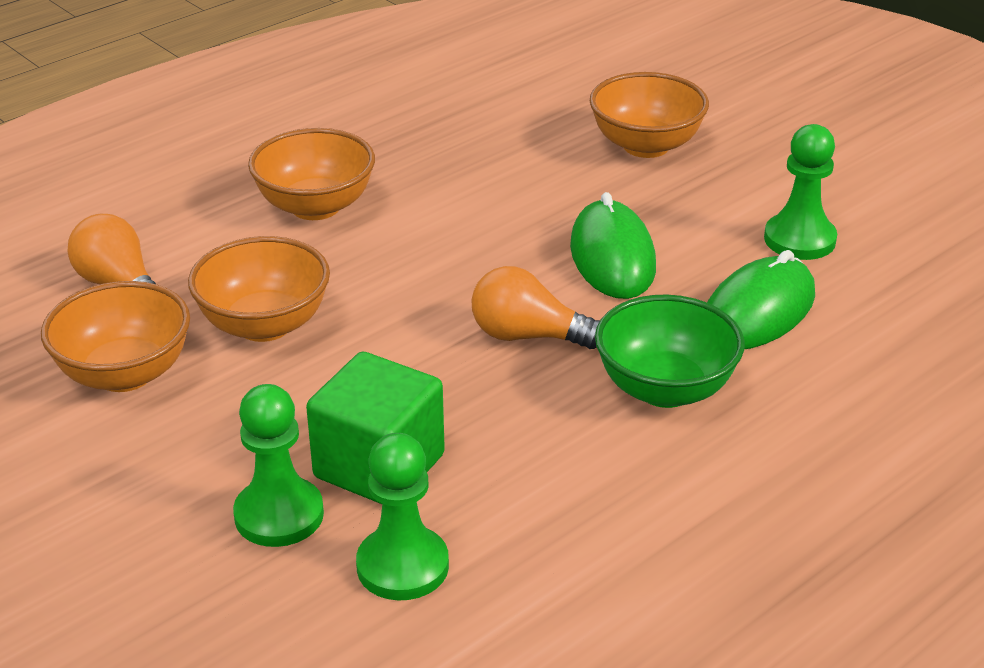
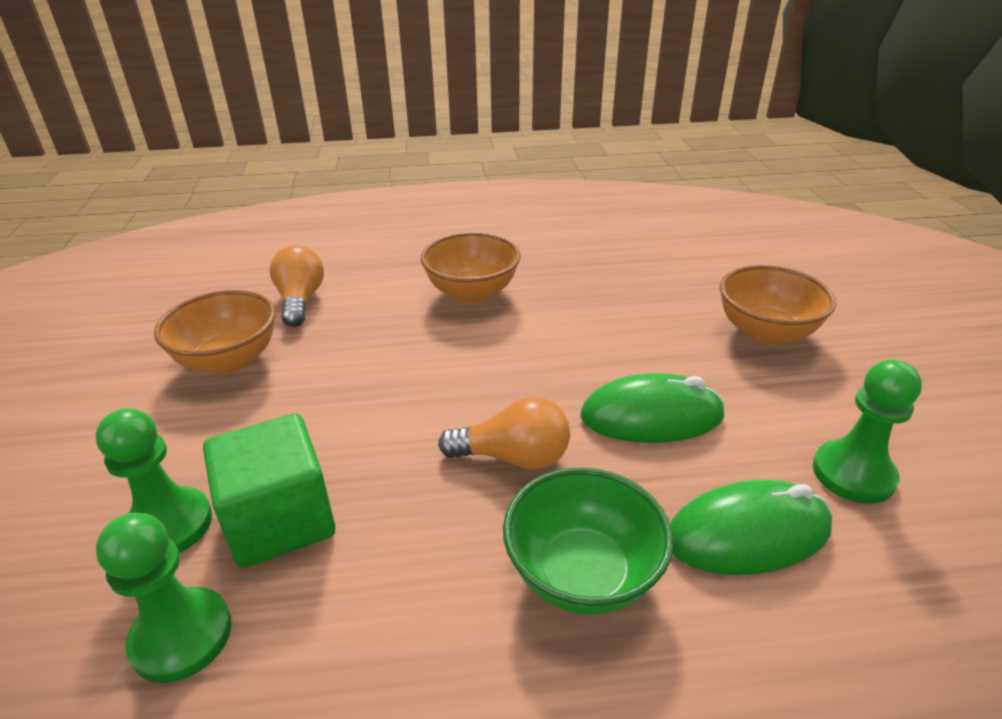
camera: 35 degrees right, 0 degrees up
orange bowl [188,236,330,342] -> none
orange light bulb [471,266,600,349] -> orange light bulb turned 135 degrees clockwise [438,396,570,470]
green mouse [570,192,656,299] -> green mouse turned 60 degrees clockwise [580,373,725,443]

